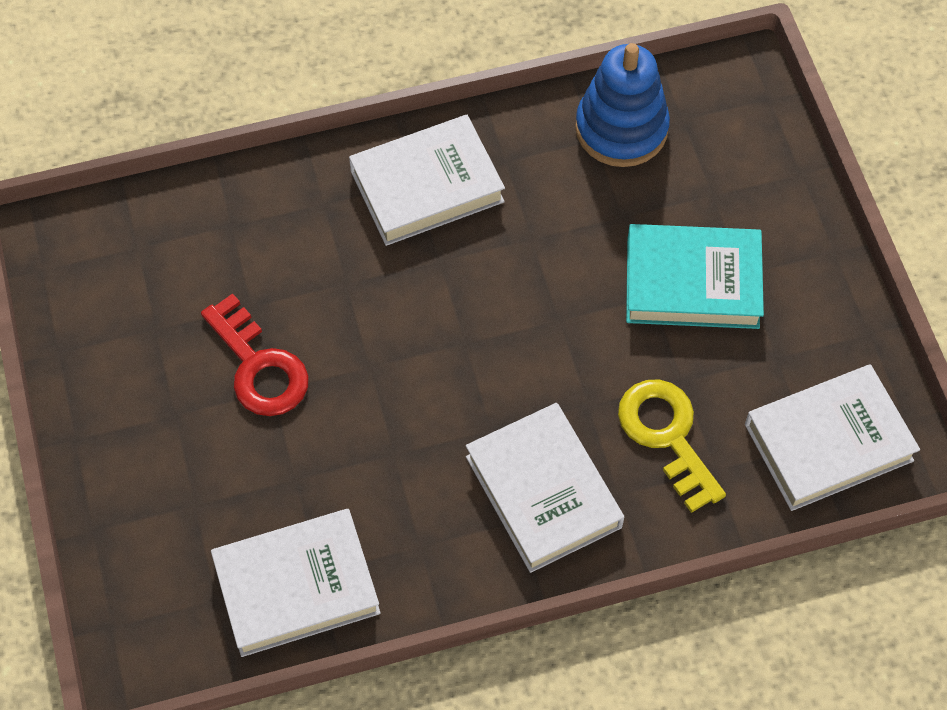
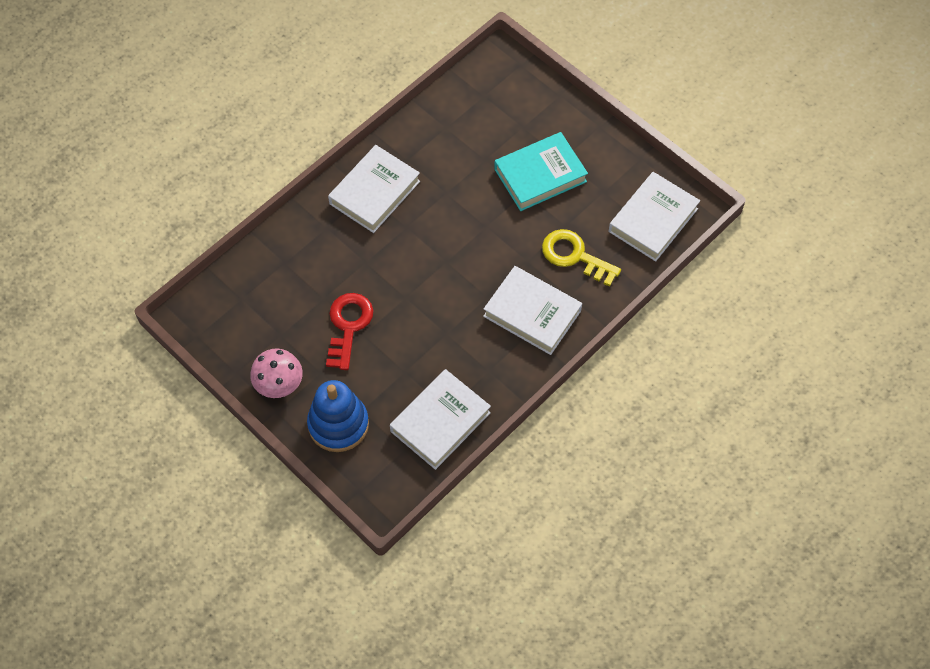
camera: 30 degrees left, 0 degrees up
red key [201,293,309,416] -> red key turned 105 degrees counterclockwise [326,293,374,370]
blue stacking toy [575,43,670,167] -> blue stacking toy moved to [307,380,369,452]
none -> pink mushroom [250,348,303,398]

